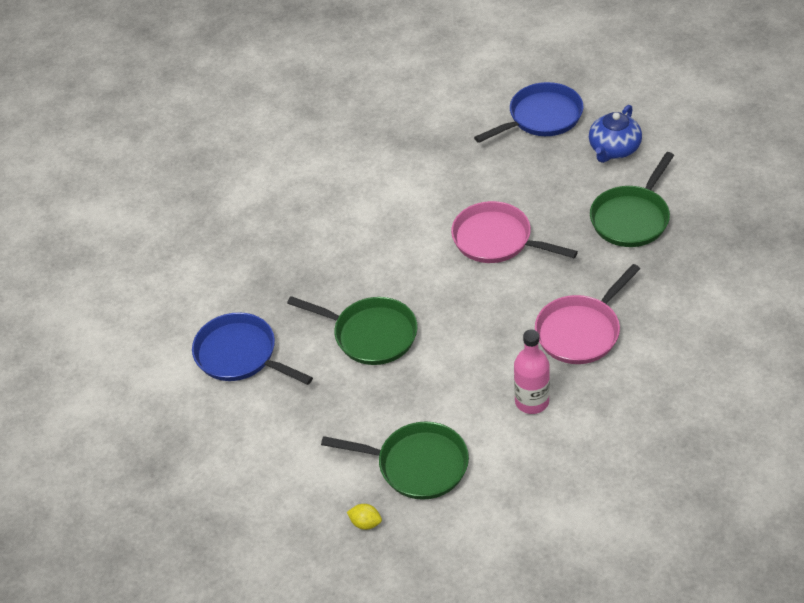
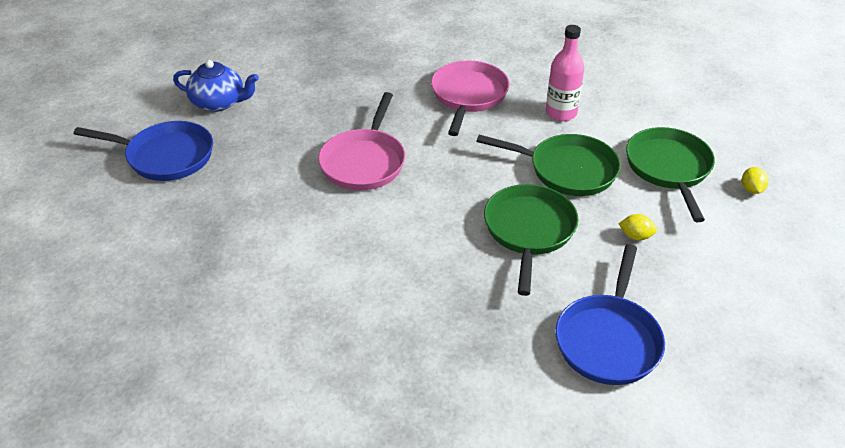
camera: 110 degrees left, 5 degrees down
blue pan [474,82,584,143] -> blue pan turned 150 degrees clockwise [73,121,213,181]
pink pan [535,264,640,364] -> pink pan turned 105 degrees counterclockwise [431,61,510,136]
green pan [590,152,674,247] -> green pan moved to [476,134,621,196]
none -> yellow lemon [619,214,657,240]

